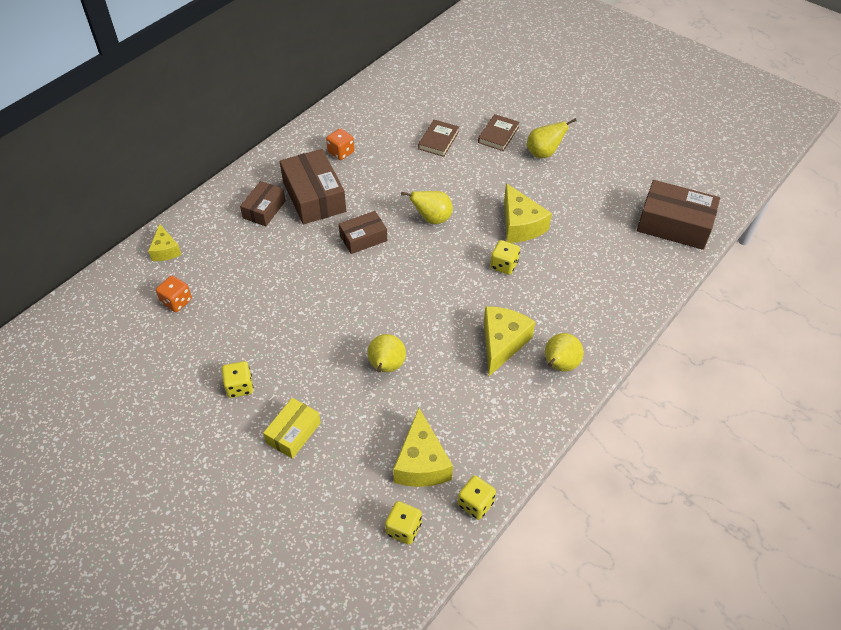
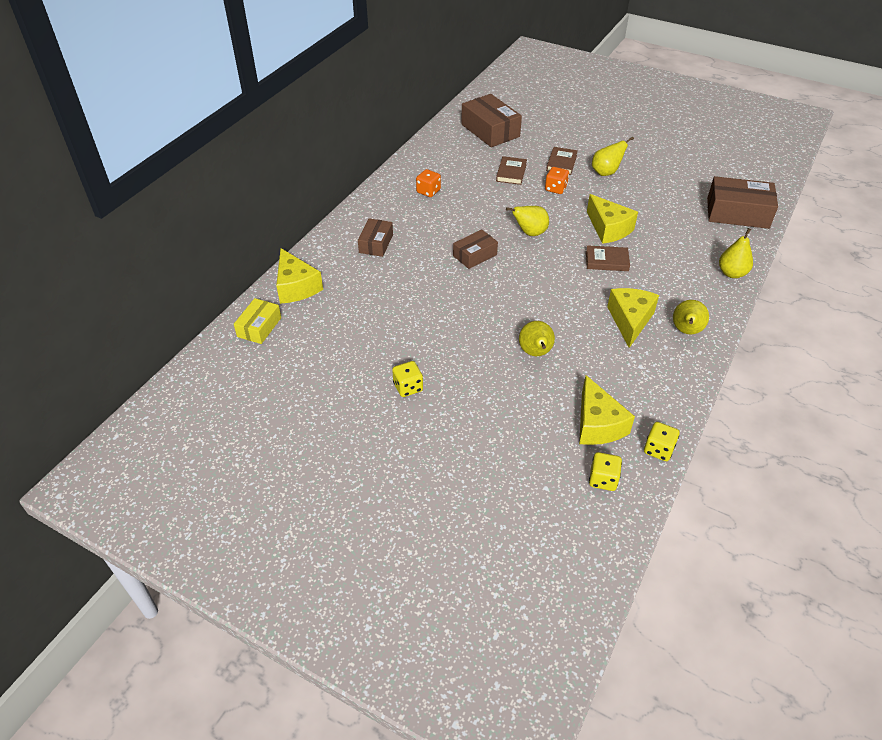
camera: 10 degrees left, 5 degrees down
yellow cheese [148,224,182,261] -> yellow cheese [276,248,323,304], size x1.64
orange dice [156,276,192,312] -> orange dice moved to [545,167,569,194]
yellow box [263,398,321,459] -> yellow box moved to [234,298,281,344]
brown box [280,149,346,224] -> brown box moved to [461,94,522,147]
yellow dice [490,240,520,275] -> brown book [586,245,630,271]
none -> yellow pear [719,228,753,278]

